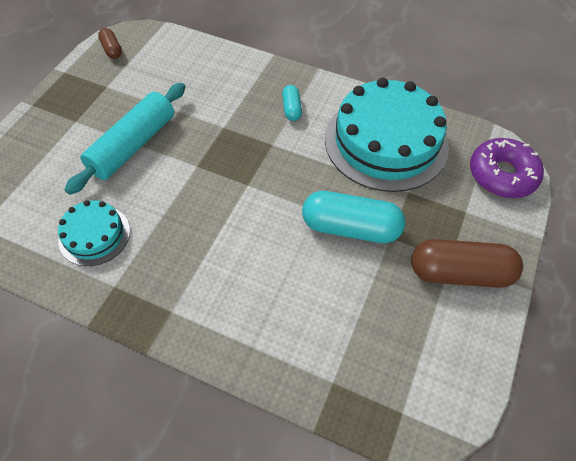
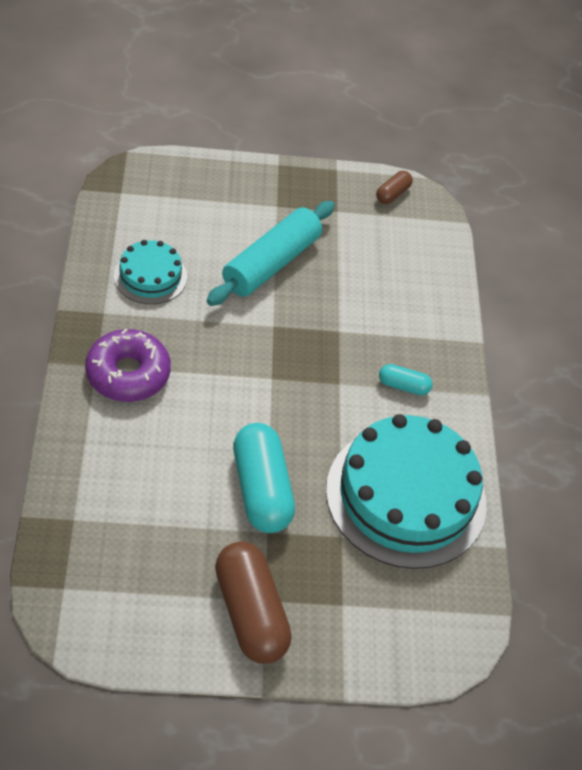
camera: 60 degrees right, 5 degrees down
turquoise rolling pin [65,83,185,195] -> turquoise rolling pin turned 60 degrees counterclockwise [207,201,335,306]
turquoise capsule [282,85,302,121] -> turquoise capsule turned 45 degrees clockwise [379,364,433,395]
purple donut [470,138,544,198] -> purple donut moved to [85,329,171,402]

